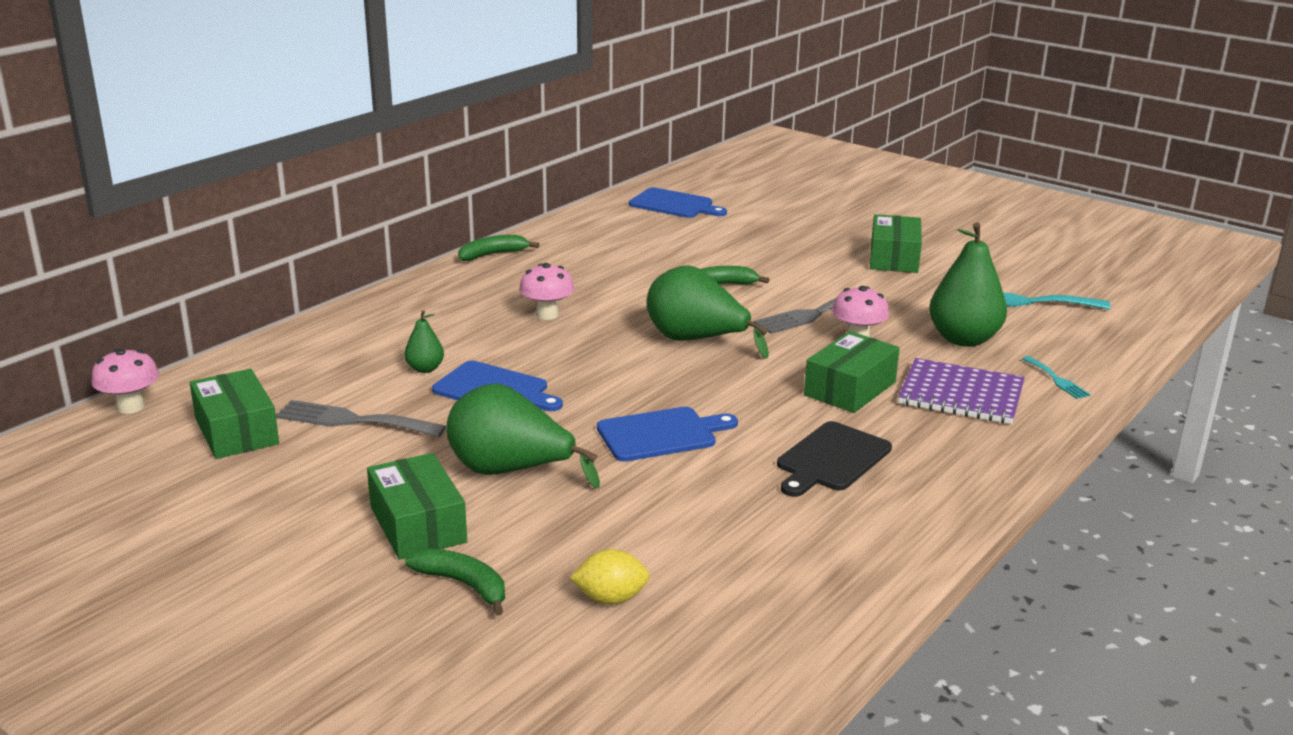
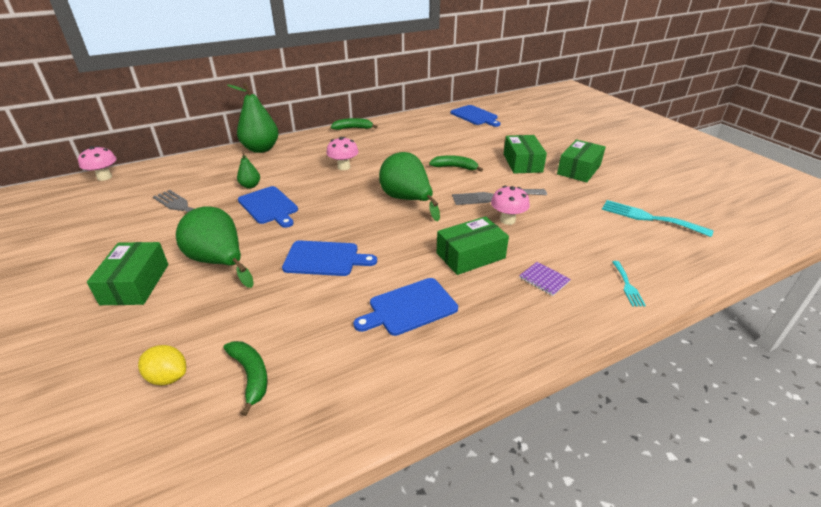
camera: 25 degrees right, 10 degrees up
green box [190,369,279,459] -> green box moved to [504,135,547,173]
green banana [405,548,505,616] -> green banana moved to [224,341,268,416]
black cutting board [777,421,892,497] -> blue cutting board [353,278,458,336]
purple notebook [898,358,1025,424] -> purple notebook [519,262,571,296], size x0.49
green pear [929,222,1007,347] -> green pear moved to [227,83,279,153]

